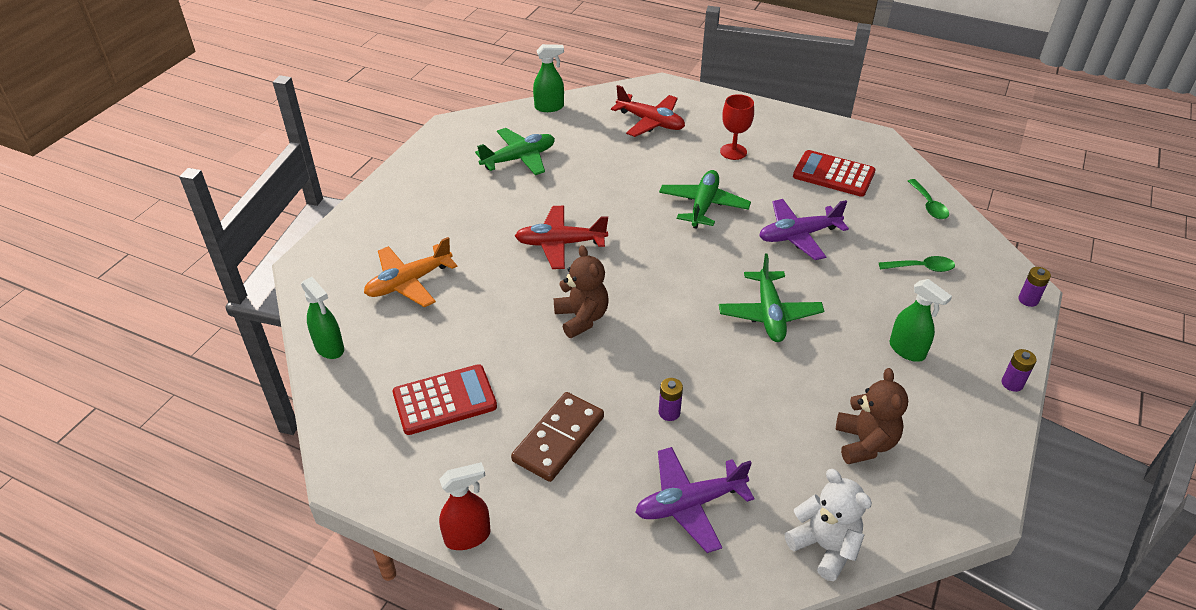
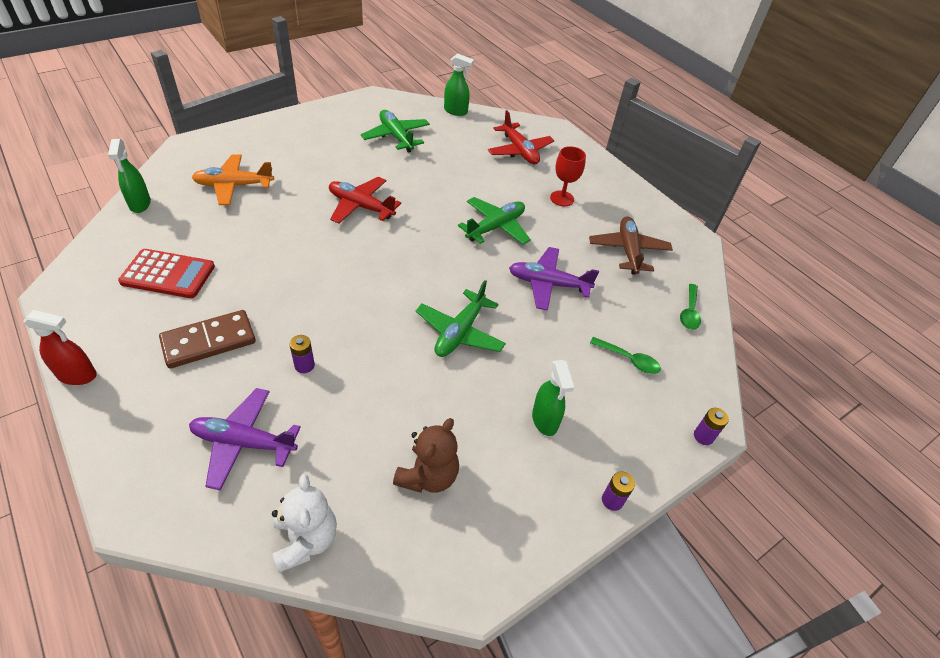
camera: 25 degrees right, 5 degrees up
green plane [475,128,555,175] -> green plane turned 120 degrees counterclockwise [361,110,430,152]
brown teddy bear [554,245,609,338] -> none
red calculator [793,150,876,197] -> brown plane [589,217,673,275]

